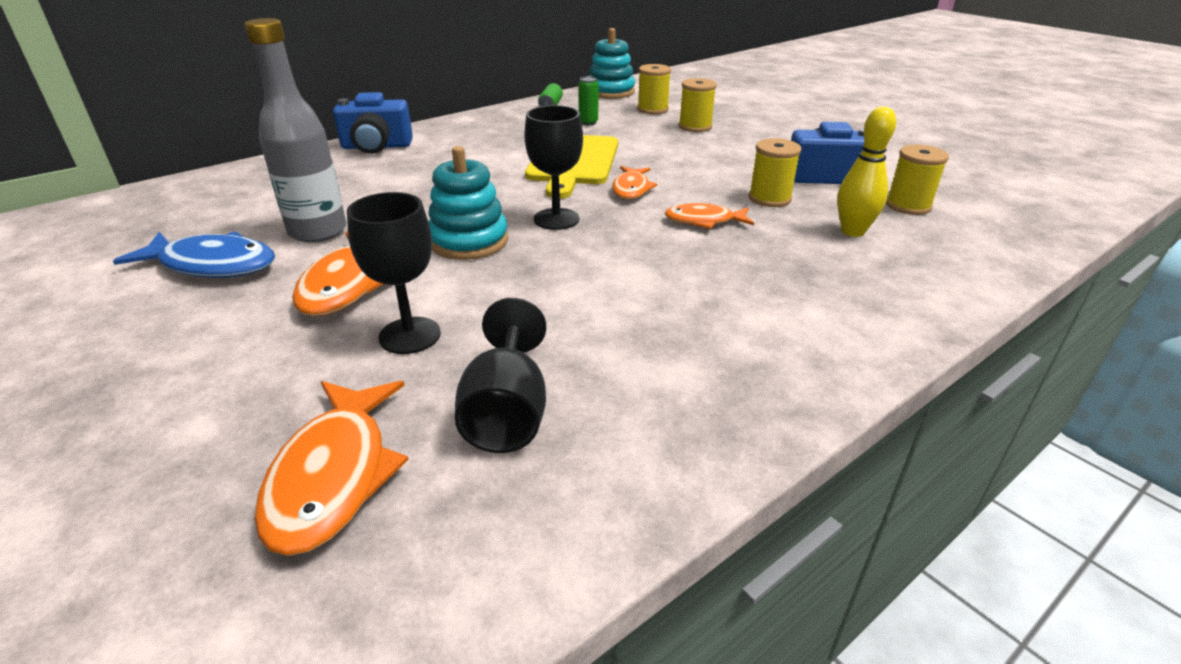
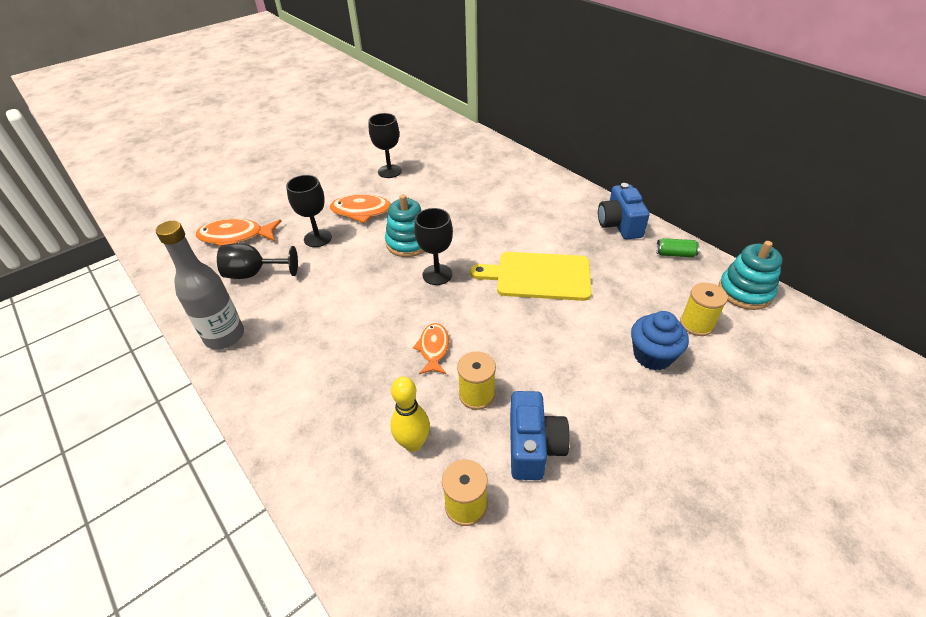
camera: 90 degrees right, 10 degrees up
blue fish [113,231,275,278] -> black goblet [369,113,402,178]
grey bottle [244,18,347,243] -> grey bottle moved to [156,221,244,349]
blue camera [333,92,413,154] -> blue camera moved to [598,183,649,239]
green can [578,76,599,125] -> none
orange fish [612,166,657,199] -> none
yellow spool [679,78,717,132] -> blue cupcake [631,311,689,370]

